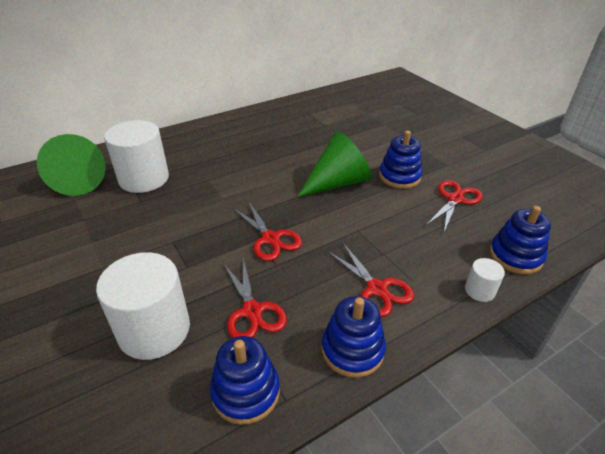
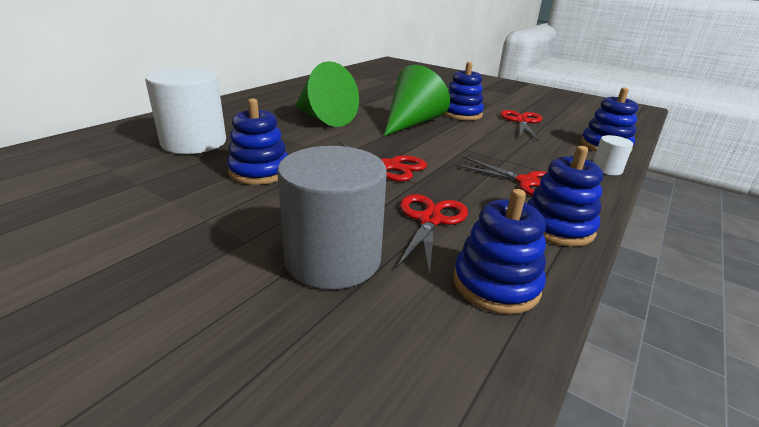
camera: 25 degrees left, 10 degrees down
green cone [37,134,106,196] -> green cone moved to [295,61,359,127]
white cylinder [96,252,190,360] -> grey cylinder [277,146,387,289]
red scissors [223,258,287,338] -> red scissors turned 120 degrees counterclockwise [397,194,468,277]
none -> blue stacking toy [227,98,288,185]

